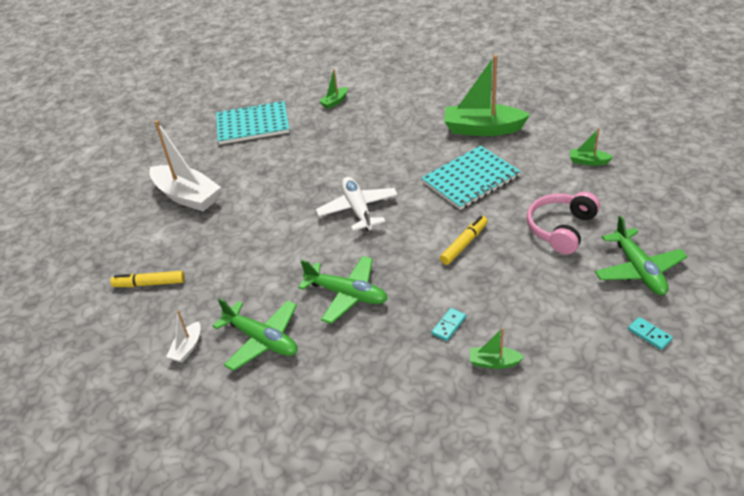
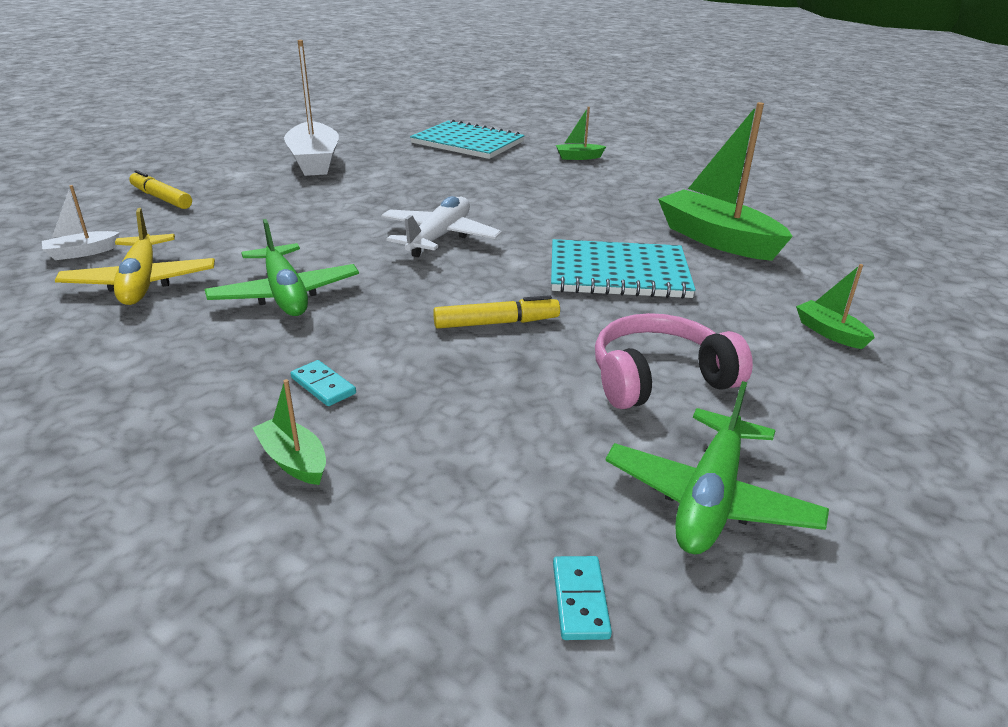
camera: 35 degrees right, 10 degrees down
green plane [213,298,298,371] -> yellow plane [55,208,215,305]
turquoise domino [431,308,466,341] -> turquoise domino turned 60 degrees clockwise [290,360,356,406]

